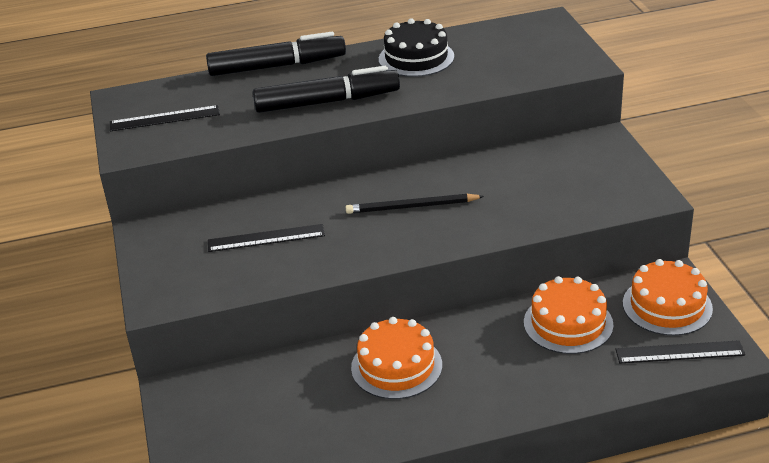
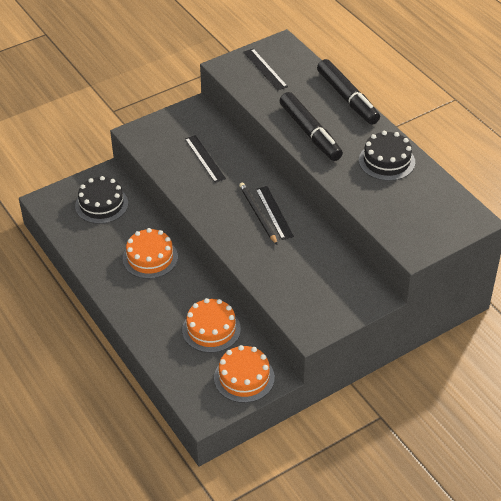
camera: 70 degrees right, 10 degrees up
black ruler [615,340,745,363] -> black ruler moved to [256,186,294,240]
none -> black cake [75,176,128,224]

